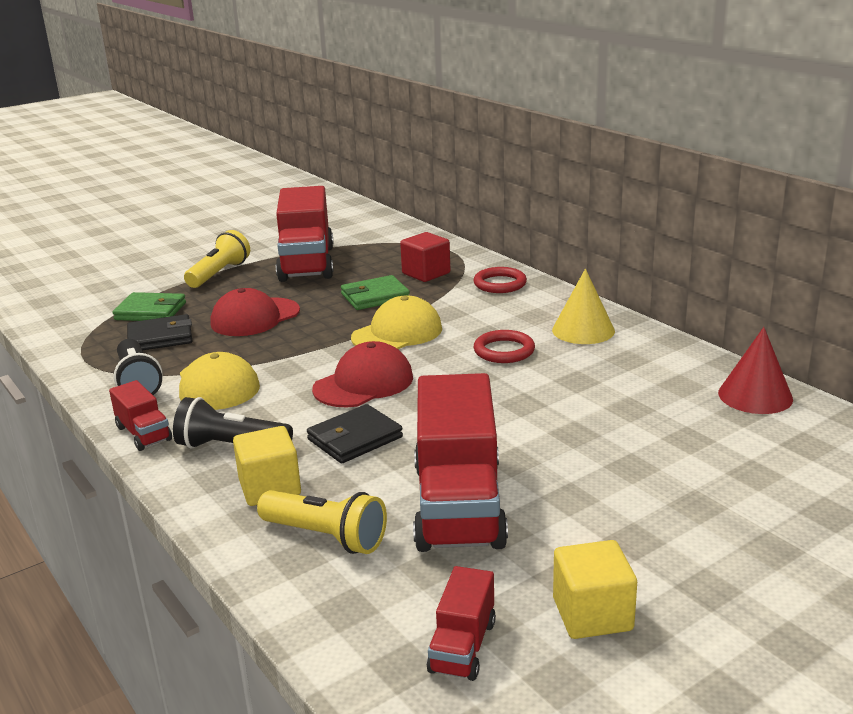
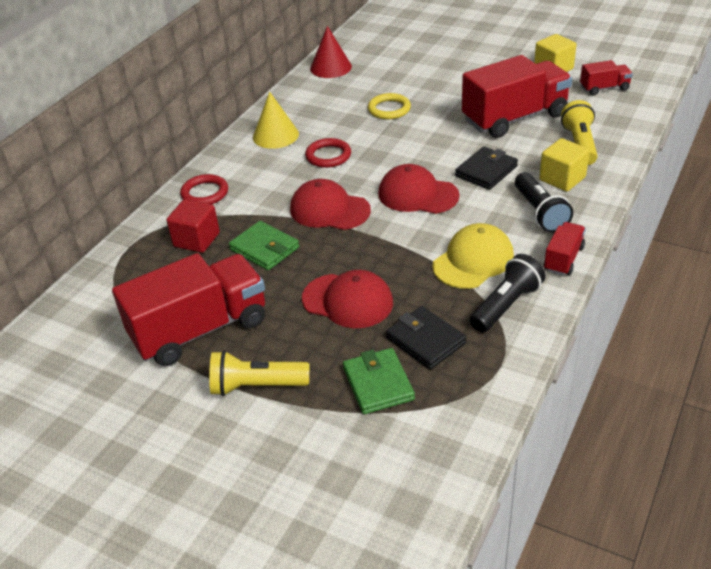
camera: 115 degrees left, 15 degrees up
black wallet [307,404,403,463] -> black wallet turned 75 degrees counterclockwise [455,147,518,190]
yellow cap [351,295,442,349] -> red cap [290,179,371,230]
none -> yellow ring [368,93,411,119]

